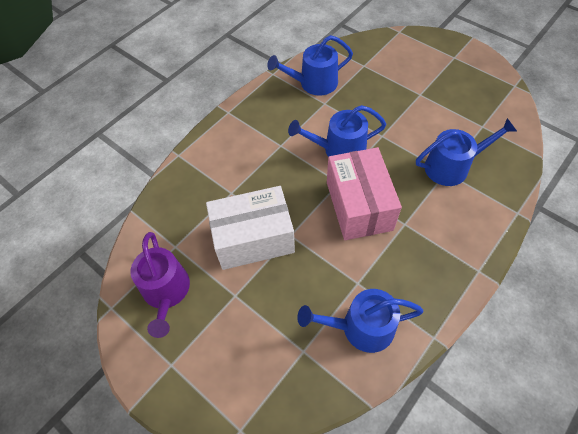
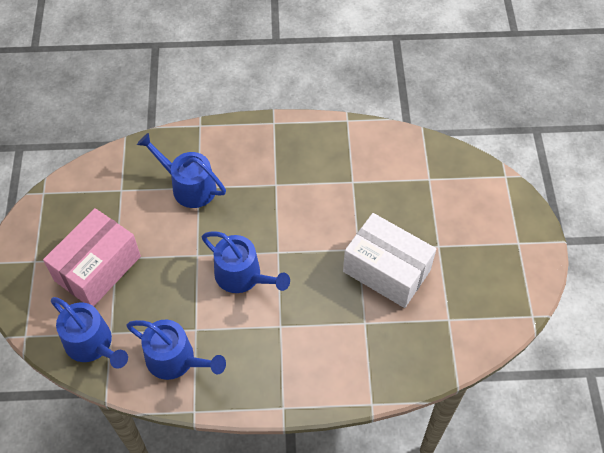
camera: 135 degrees left, 0 degrees up
purple watering can [130,232,190,338] -> none
blue watering can [297,289,424,353] -> blue watering can moved to [51,297,128,369]
pink box [327,147,402,240] -> pink box moved to [43,208,141,306]

